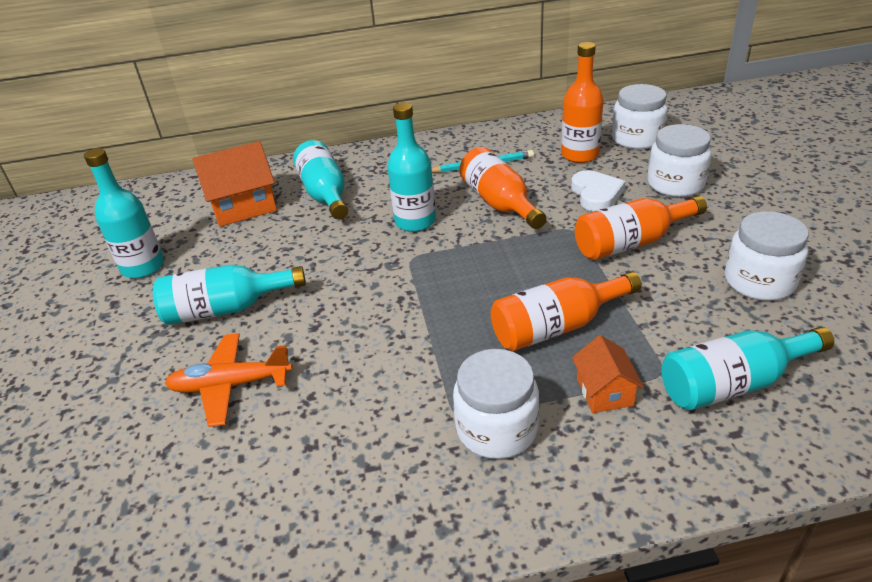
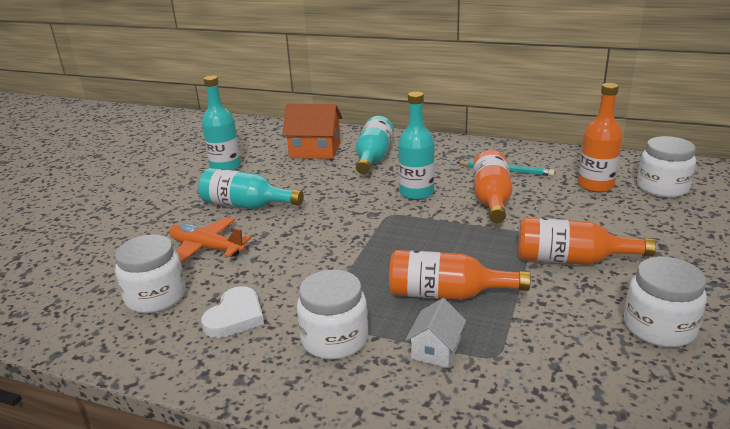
camera: 30 degrees right, 10 degrees down
white heart [571,170,625,211] -> white heart moved to [201,286,264,338]
orange house [572,335,644,413] -> white house [405,298,466,368]
white jar [647,124,712,197] -> white jar moved to [115,234,186,313]
turquoise bottle [661,327,834,411] -> none

